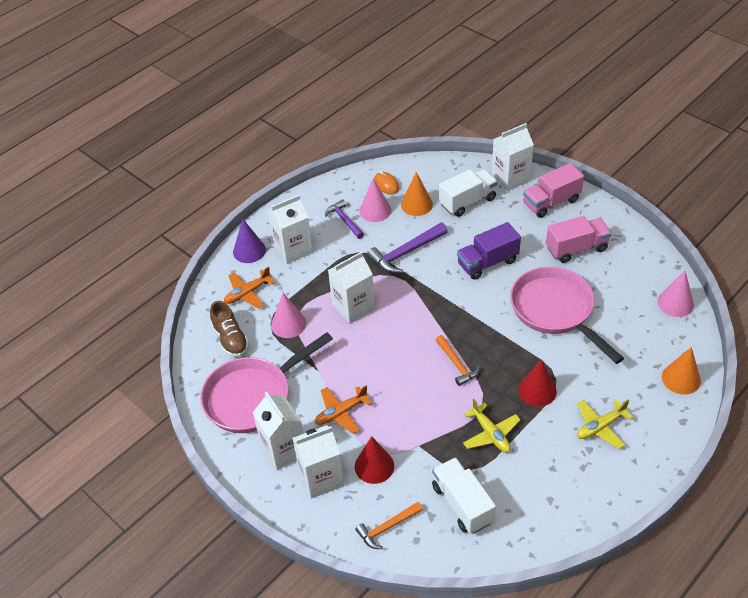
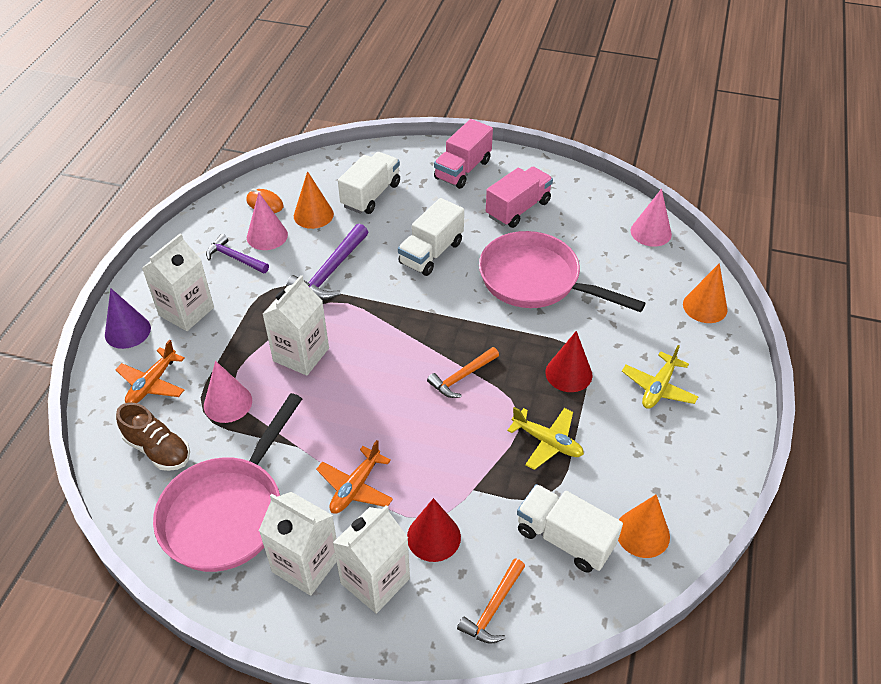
camera: 30 degrees left, 0 degrees up
orange hammer [436,335,480,386] -> orange hammer turned 105 degrees clockwise [427,347,499,398]
purple truck [457,222,521,280] -> white truck [398,198,464,276]
white carton [492,123,534,191] -> none
none -> orange cone [618,495,670,558]

